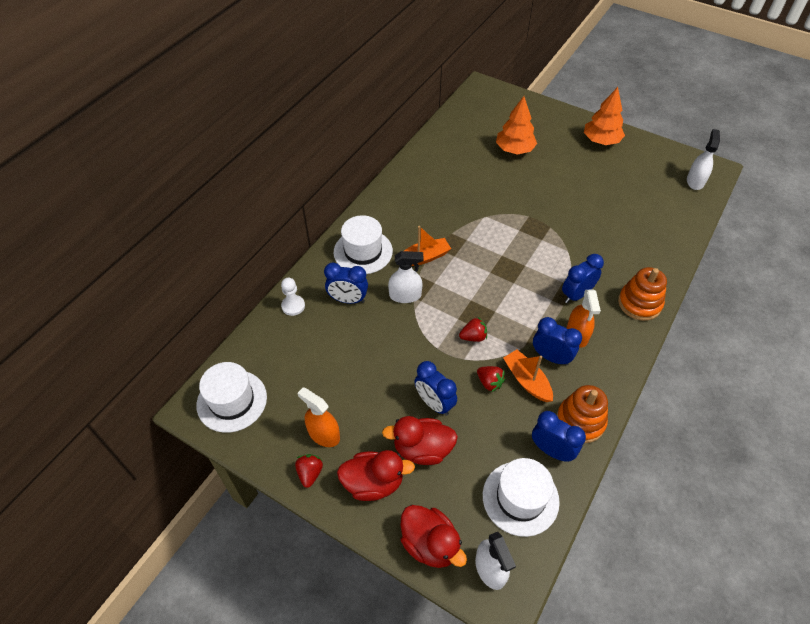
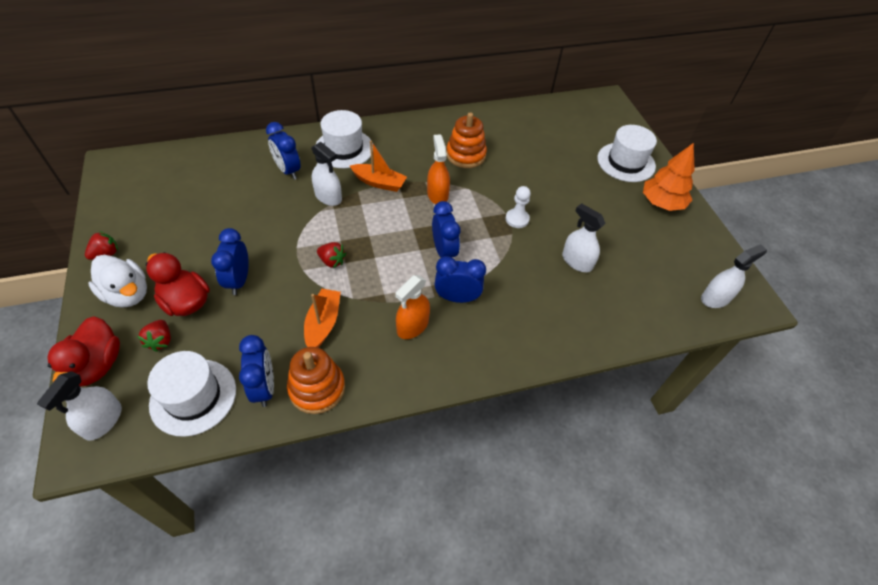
camera: 40 degrees right, 0 degrees up
white hat [196,362,267,433] -> white hat moved to [597,125,657,182]
white pawn [281,278,305,316] -> white pawn moved to [506,186,531,228]
orange spray bottle [297,387,340,447] -> orange spray bottle moved to [427,134,450,204]
red duck [337,450,415,501] -> white duck [88,255,147,308]
red strawberry [477,366,505,392] -> red strawberry moved to [137,320,171,352]
orange tree [496,96,537,155] -> none
blue clock [533,317,582,366] -> blue clock moved to [432,201,461,258]
orange stacking toy [618,267,667,321] -> orange stacking toy moved to [446,112,487,168]
none -> white spray bottle [562,203,606,272]

